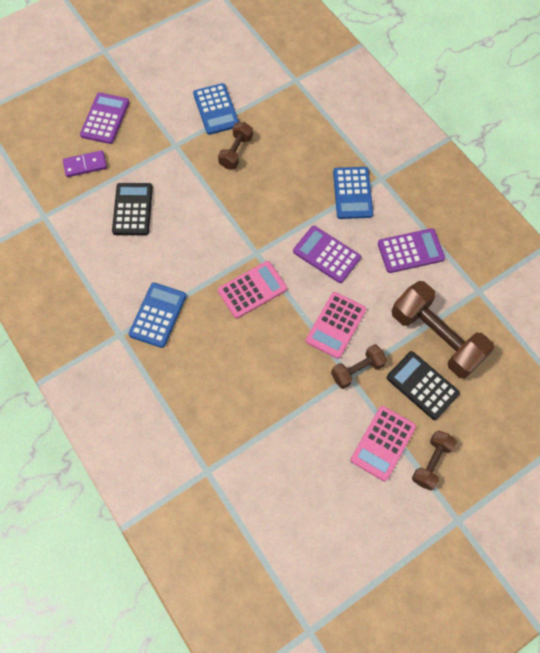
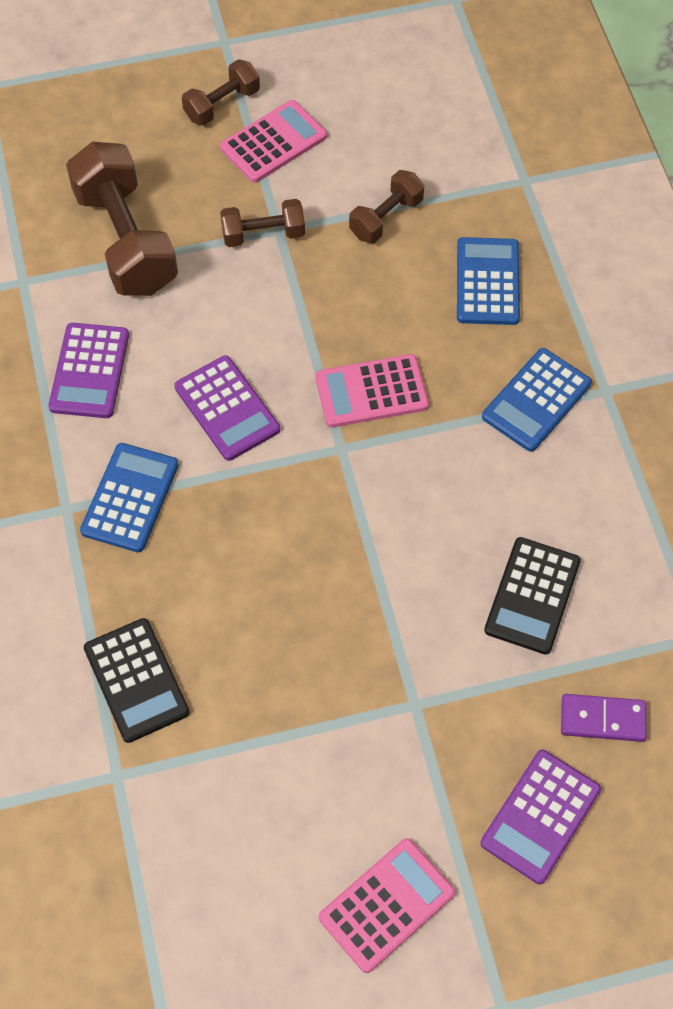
camera: 160 degrees left, 5 degrees down
blue calculator [193,83,239,135] -> blue calculator moved to [457,237,520,325]
brown dumbbell [218,122,253,169] -> brown dumbbell moved to [349,170,424,243]
pink calculator [306,292,366,359] -> pink calculator moved to [319,838,455,973]
purple calculator [378,228,445,273] -> purple calculator turned 90 degrees counterclockwise [48,323,129,418]
black calculator [387,351,460,420] -> black calculator moved to [84,618,190,743]

